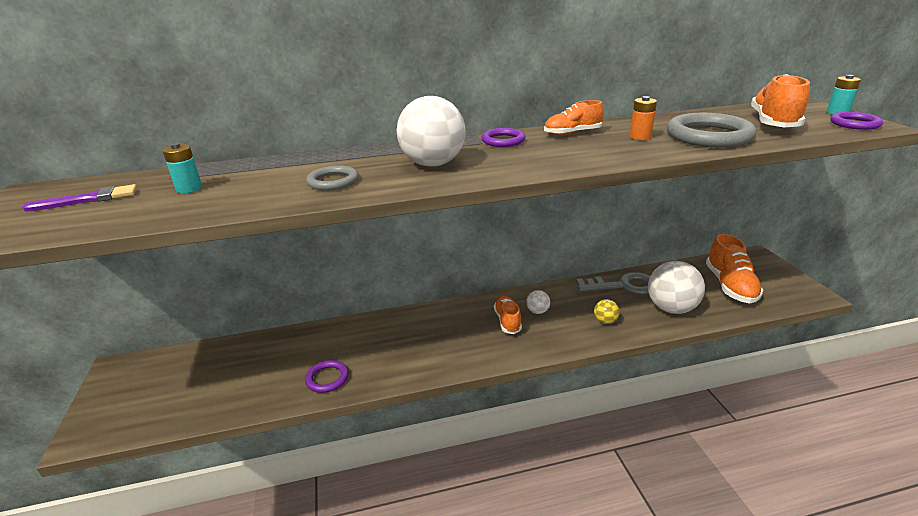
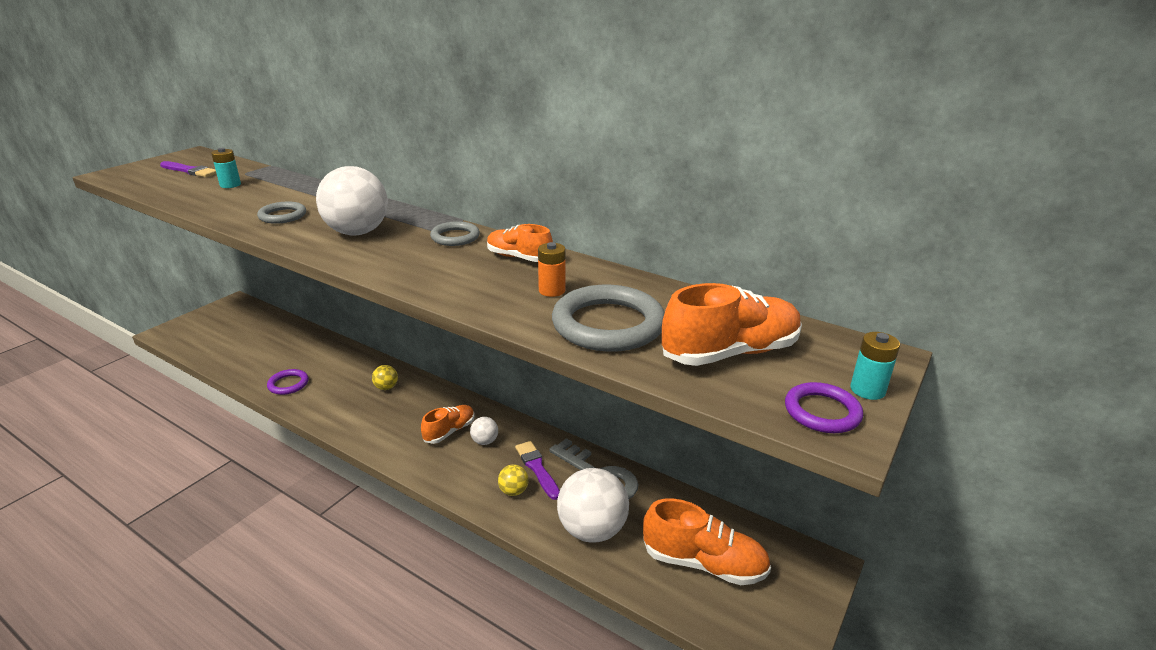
camera: 45 degrees right, 0 degrees up
purple ring [481,128,525,147] -> grey ring [430,221,480,246]
orange shoe [706,234,763,304] -> orange shoe turned 120 degrees counterclockwise [643,499,771,585]
none -> yellow ball [372,365,398,390]
none -> purple brush [515,441,560,500]

